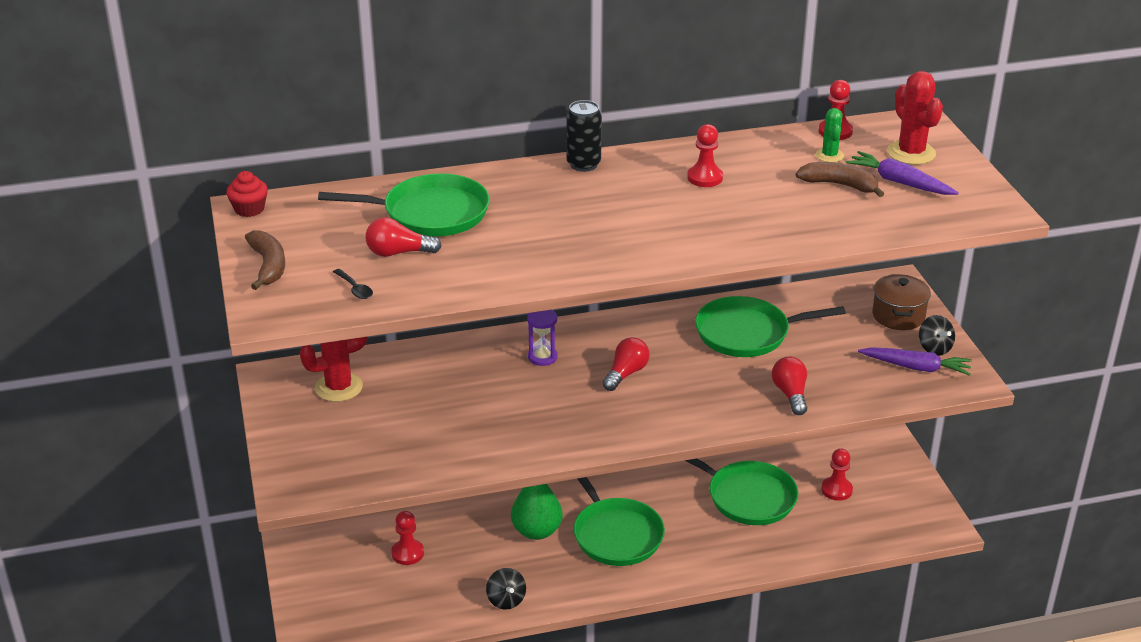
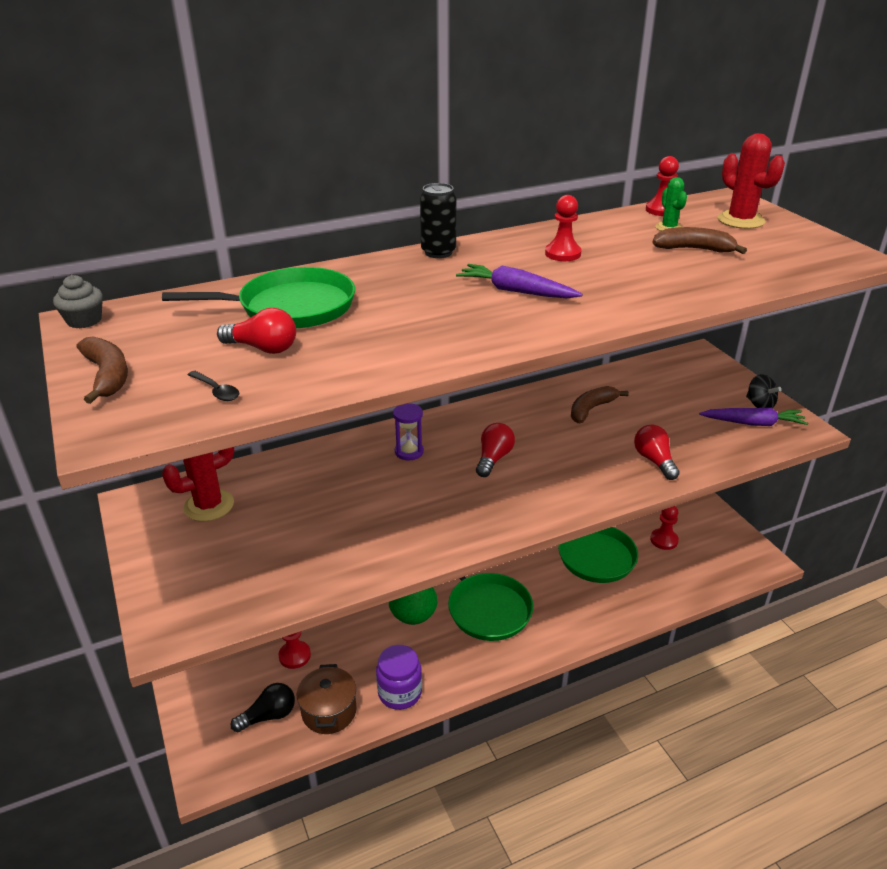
camera: 10 degrees left, 0 degrees up
red cupcake [226,171,268,217] -> grey cupcake [53,275,103,328]
red light bulb [366,217,442,257] -> red light bulb turned 150 degrees counterclockwise [217,308,296,354]
black spinning top [486,568,526,610] -> purple jar [376,645,422,710]
green pan [695,296,846,357] -> brown banana [571,386,629,423]
purple carrot [846,151,959,195] -> purple carrot moved to [456,264,583,298]
brown pot [872,274,931,330] -> brown pot moved to [297,664,357,734]
none -> black light bulb [231,683,295,732]

